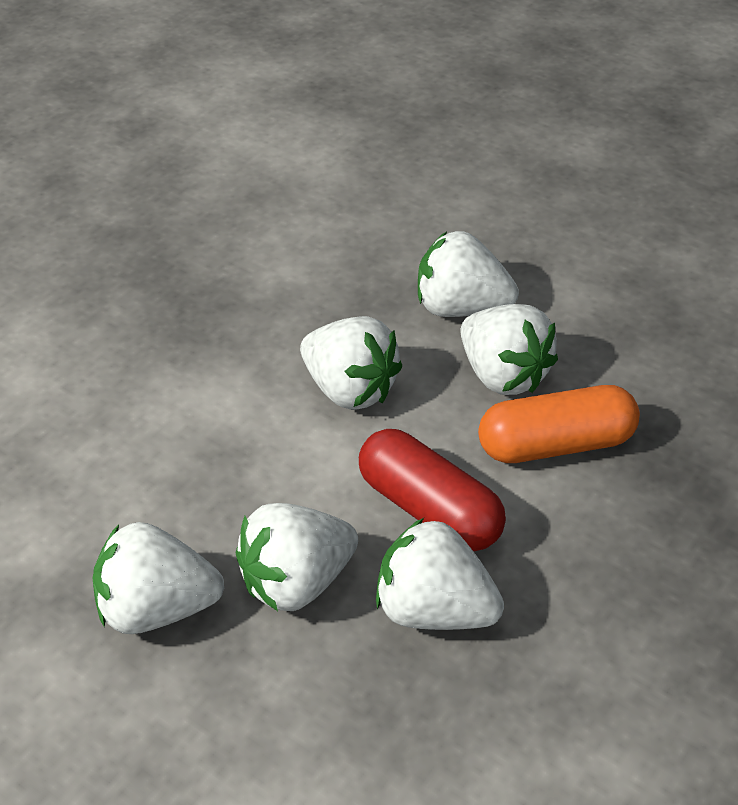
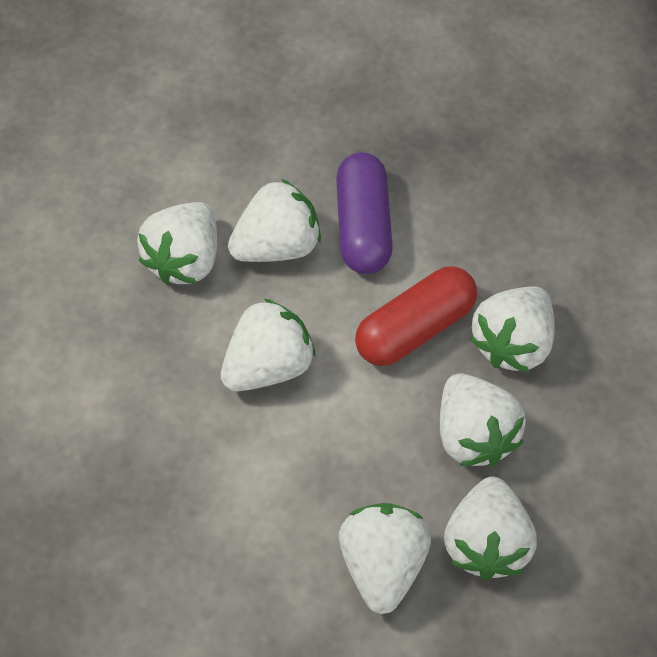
camera: 80 degrees left, 15 degrees up
orange capsule [478,385,640,463] -> purple capsule [336,152,393,274]
none -> white strawberry [339,503,431,614]

